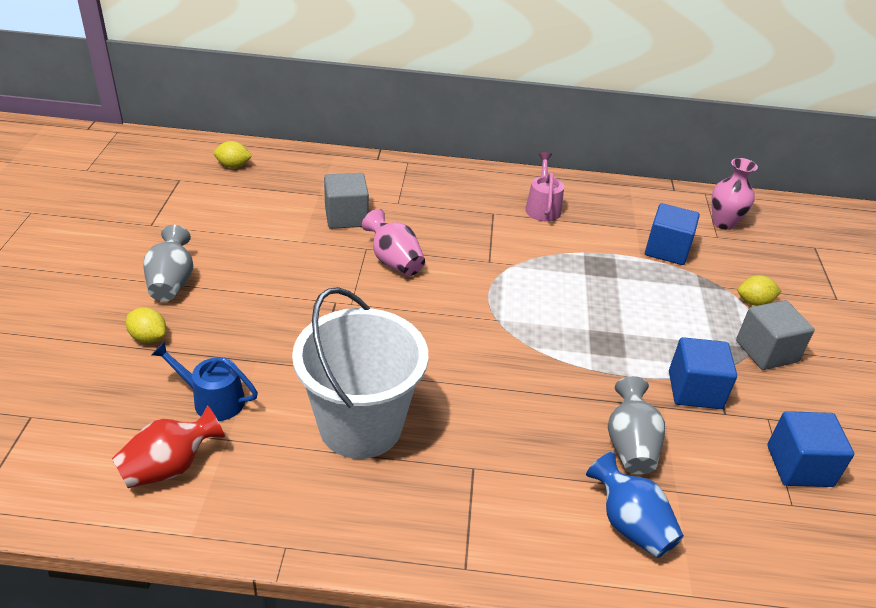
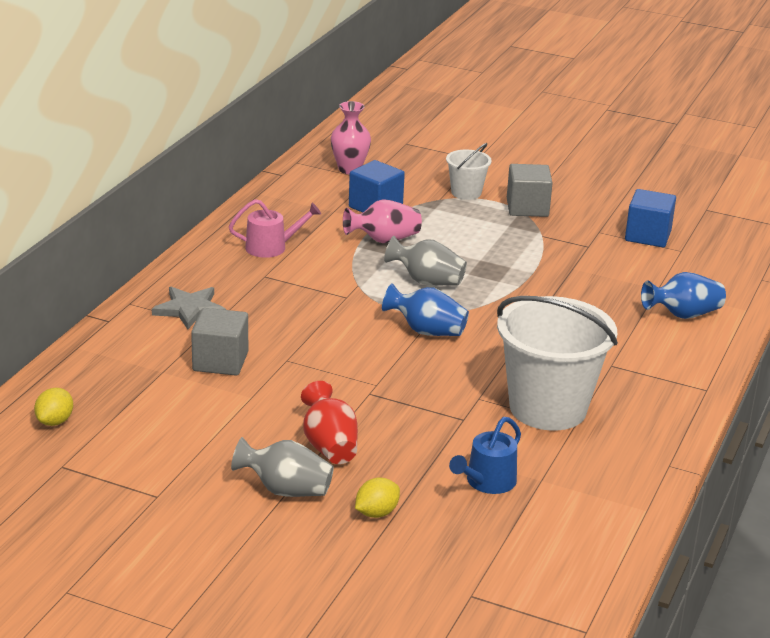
camera: 70 degrees left, 10 degrees down
red vase [112,406,225,488] -> red vase moved to [301,381,358,464]
pink vase [362,209,425,276] -> pink vase moved to [343,199,422,243]
pink watering can [525,152,564,221] -> pink watering can turned 150 degrees clockwise [229,199,321,258]
grey vase [608,376,665,475] -> grey vase moved to [384,236,467,285]
blue cube [669,337,737,409] -> none
yellow lemon [738,275,782,306] -> white bucket [446,143,492,200]
none -> grey star [152,287,227,329]
none -> blue vase [382,283,469,336]

